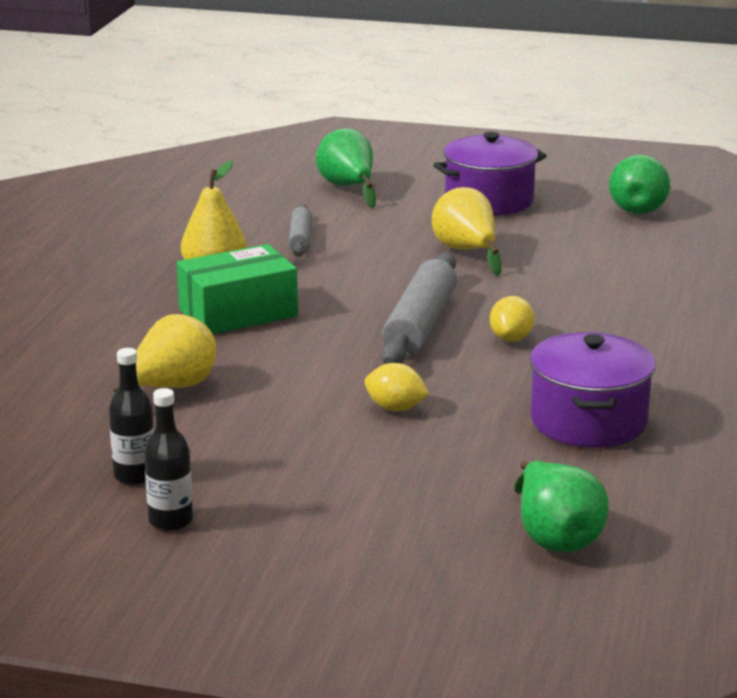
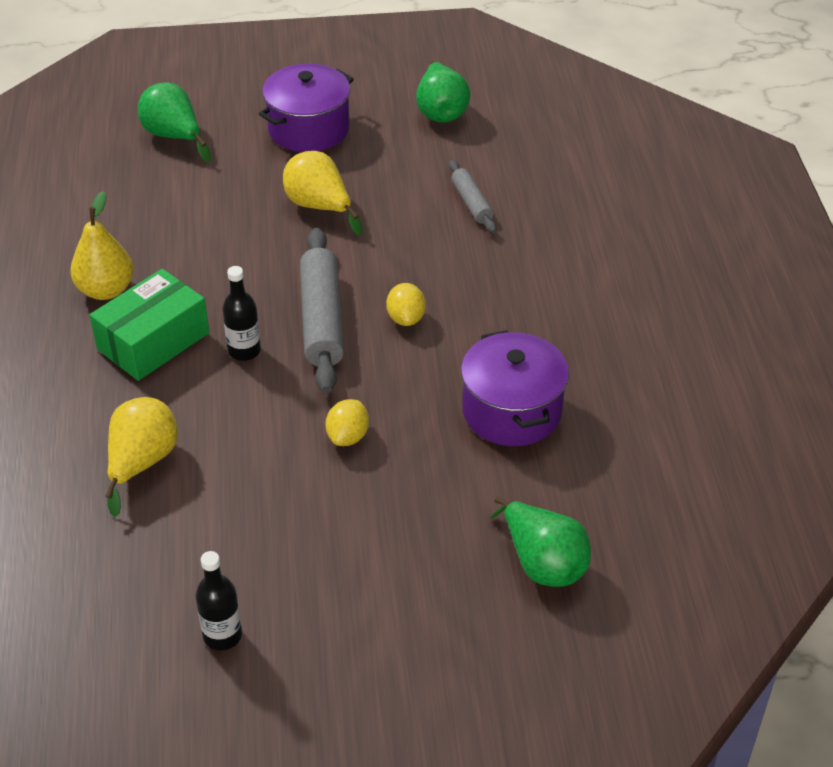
camera: 20 degrees left, 20 degrees up
black bottle [109,348,154,485] -> black bottle moved to [223,266,261,361]
grey rolling pin [289,204,312,257] -> grey rolling pin moved to [449,160,497,233]
yellow lemon [364,363,429,411] -> yellow lemon turned 75 degrees counterclockwise [326,399,369,446]

